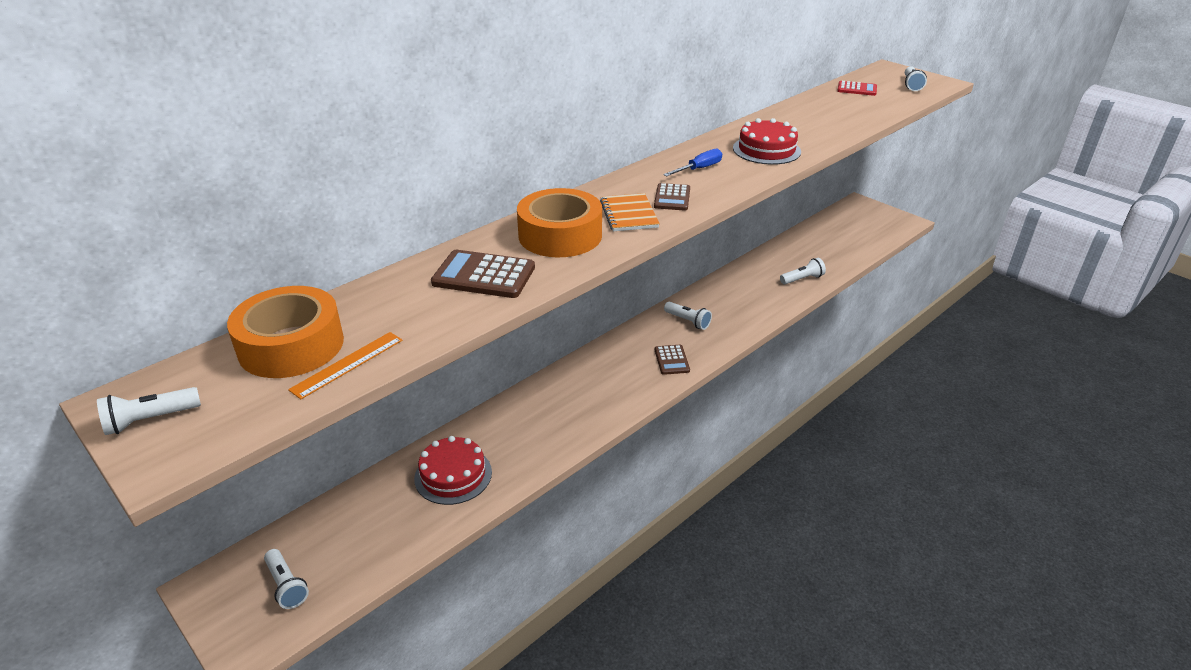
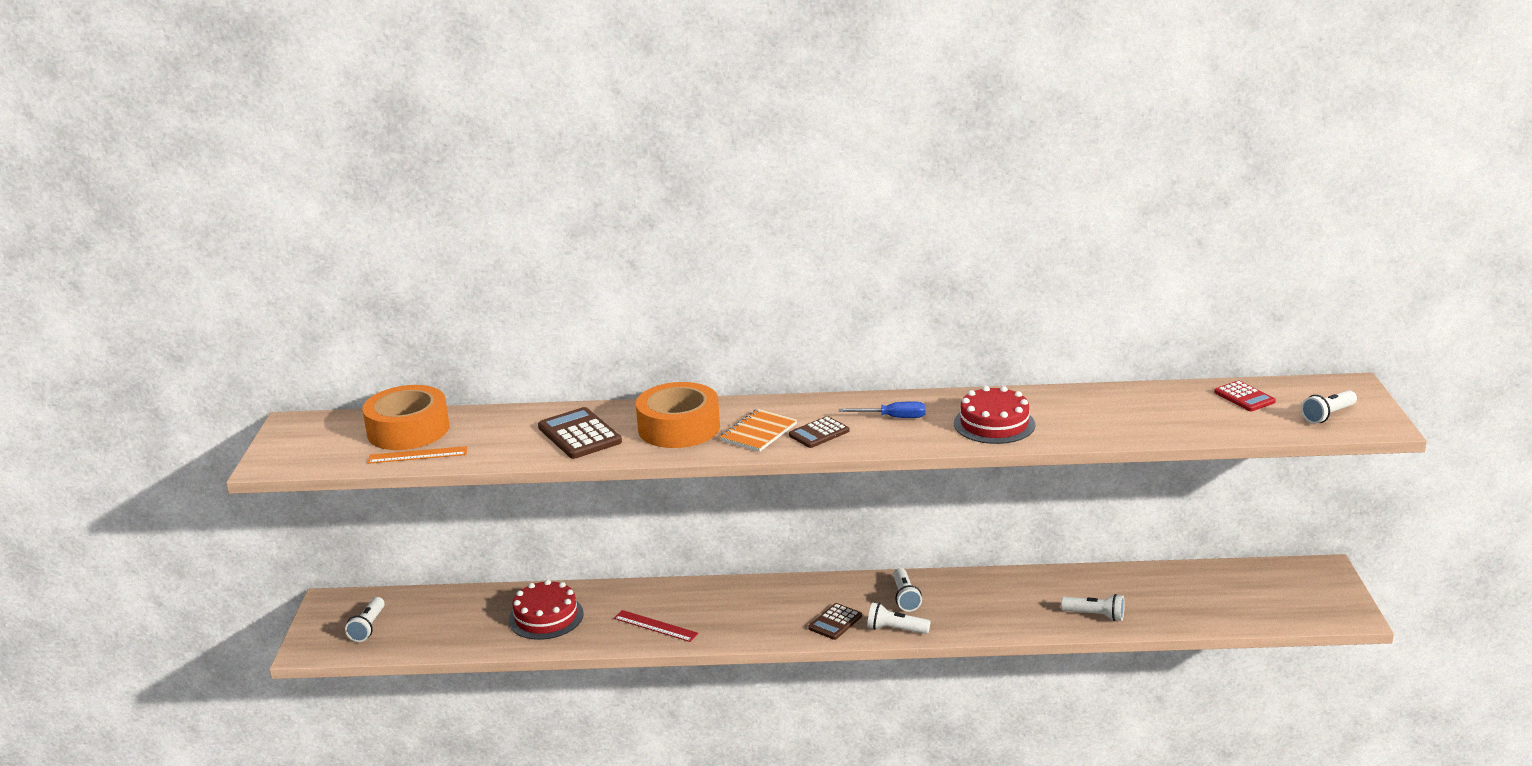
camera: 45 degrees right, 10 degrees down
white flashlight [97,387,201,435] -> white flashlight moved to [867,602,931,634]
none -> red ruler [614,610,699,642]

